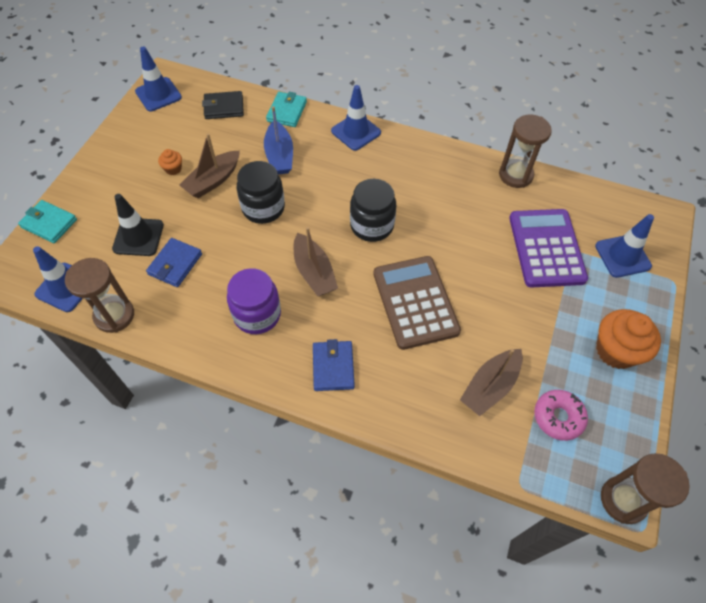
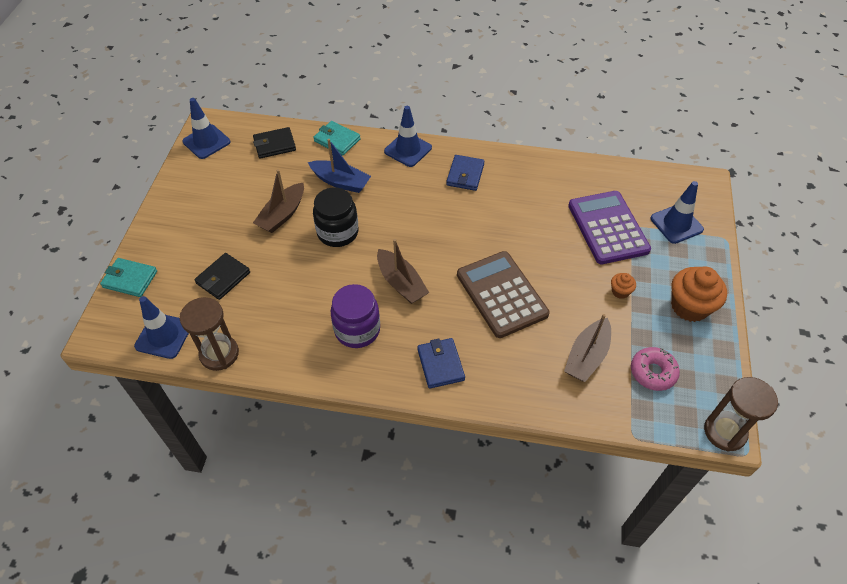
camera: 10 degrees left, 5 degrees down
black traffic cone [112,194,164,256] -> black wallet [194,253,250,300]
blue wallet [146,238,202,287] -> blue wallet moved to [446,155,485,191]
orange cupcake [158,149,182,175] -> orange cupcake moved to [611,273,636,299]
blue boat [264,106,293,175] -> blue boat turned 45 degrees counterclockwise [308,139,371,193]
turquoise wallet [266,92,307,127] -> turquoise wallet turned 60 degrees counterclockwise [313,121,361,156]
black jar [350,179,396,242] -> none
brown hourglass [499,115,552,188] -> none

